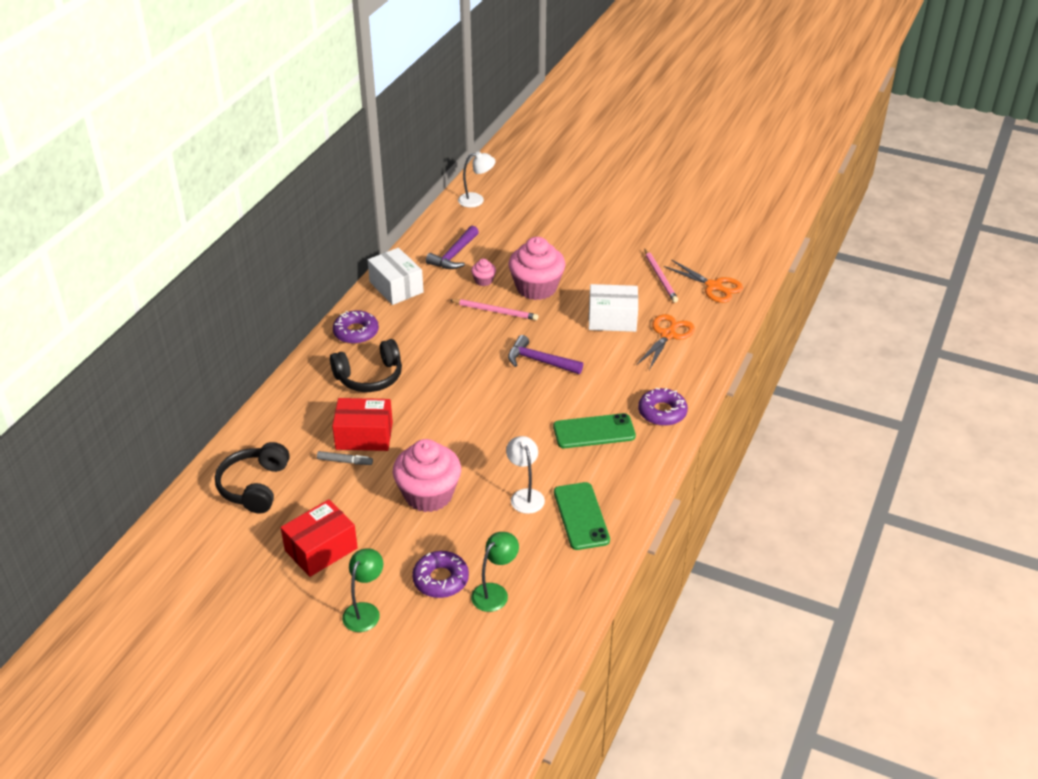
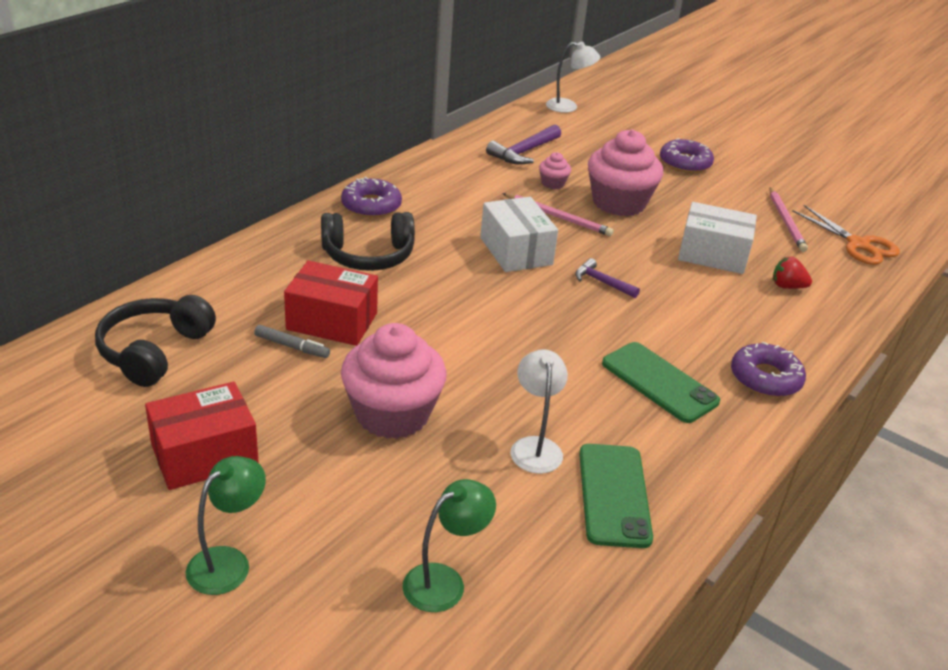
camera: 10 degrees right, 5 degrees down
white box [368,248,424,305] -> white box moved to [480,197,558,272]
purple donut [412,551,469,598] -> purple donut moved to [660,138,714,173]
purple hammer [508,335,583,374] -> purple hammer [575,258,640,298], size x0.63
green phone [553,413,636,448] -> green phone turned 45 degrees clockwise [602,342,720,423]
orange scissors [636,314,695,370] -> red strawberry [773,257,812,289]

